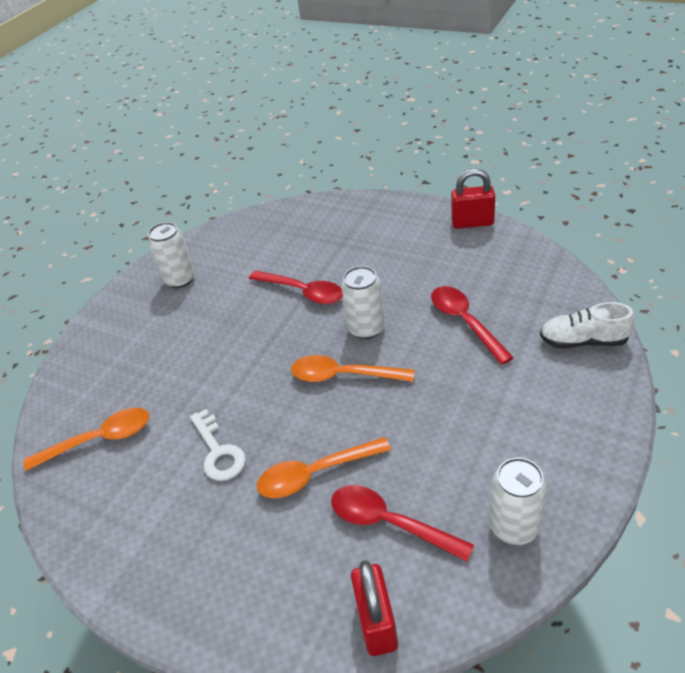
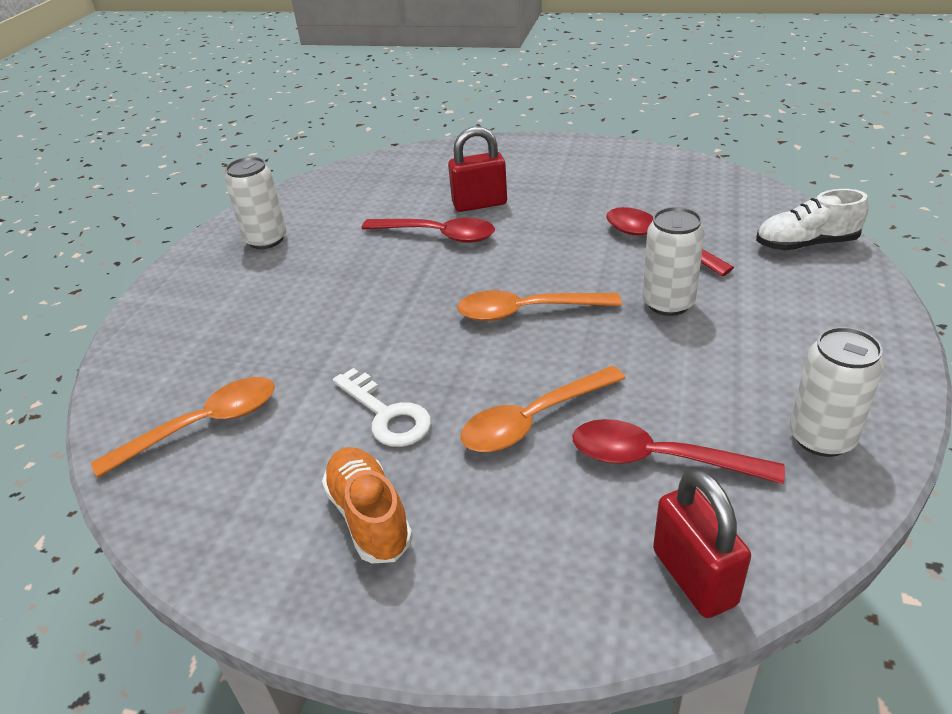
camera: 15 degrees left, 5 degrees down
white can [341,266,384,339] -> white can moved to [642,207,705,316]
red padlock [451,169,495,229] -> red padlock moved to [448,126,507,212]
none -> orange shoe [322,447,413,563]

